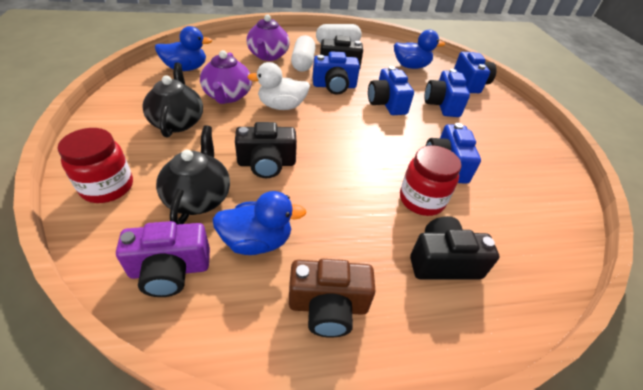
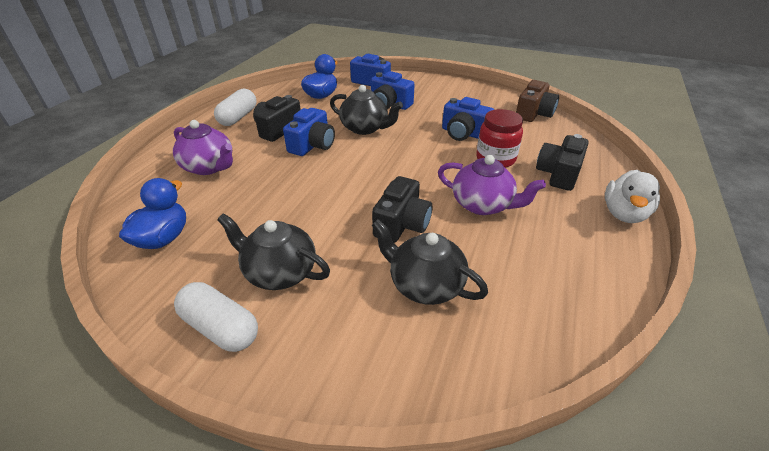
camera: 55 degrees left, 5 degrees down
red jar [57,128,133,203] -> none
purple camera [116,221,210,297] -> none
purple teapot [200,50,252,104] -> purple teapot moved to [438,155,546,215]
blue duck [212,191,306,255] -> none
white duck [247,62,310,110] -> white duck moved to [605,170,660,223]
brown camera [289,259,376,337] -> brown camera moved to [516,80,559,122]
white capsule [291,35,315,72] -> white capsule moved to [174,282,258,352]
blue camera [368,66,414,115] -> black teapot [330,85,403,135]

